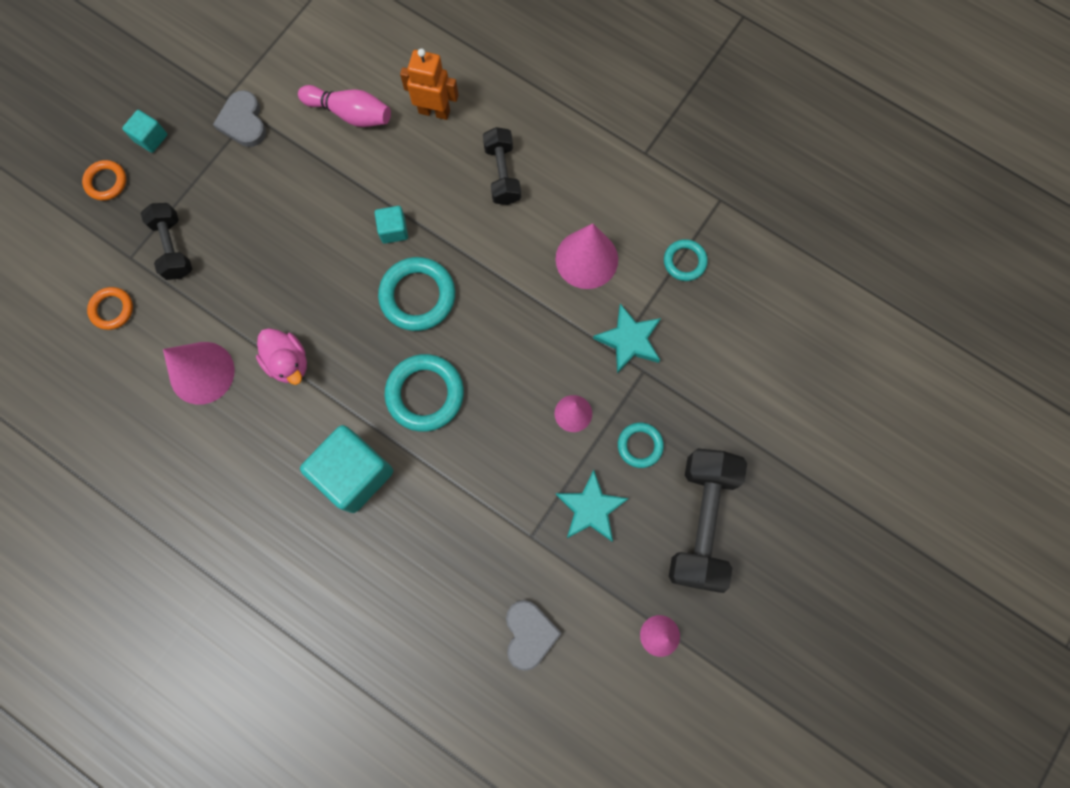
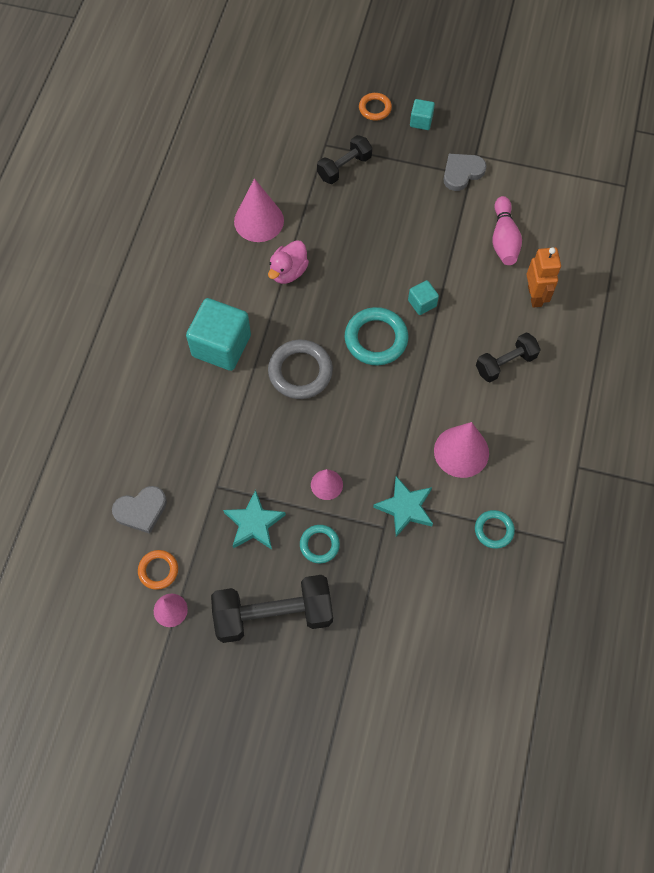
camera: 70 degrees right, 10 degrees down
orange ring [87,287,133,330] -> orange ring moved to [138,550,178,590]
turquoise ring [385,354,464,432] -> grey ring [268,340,333,399]

